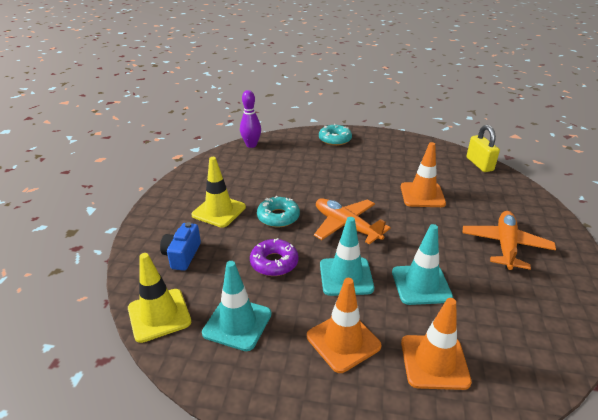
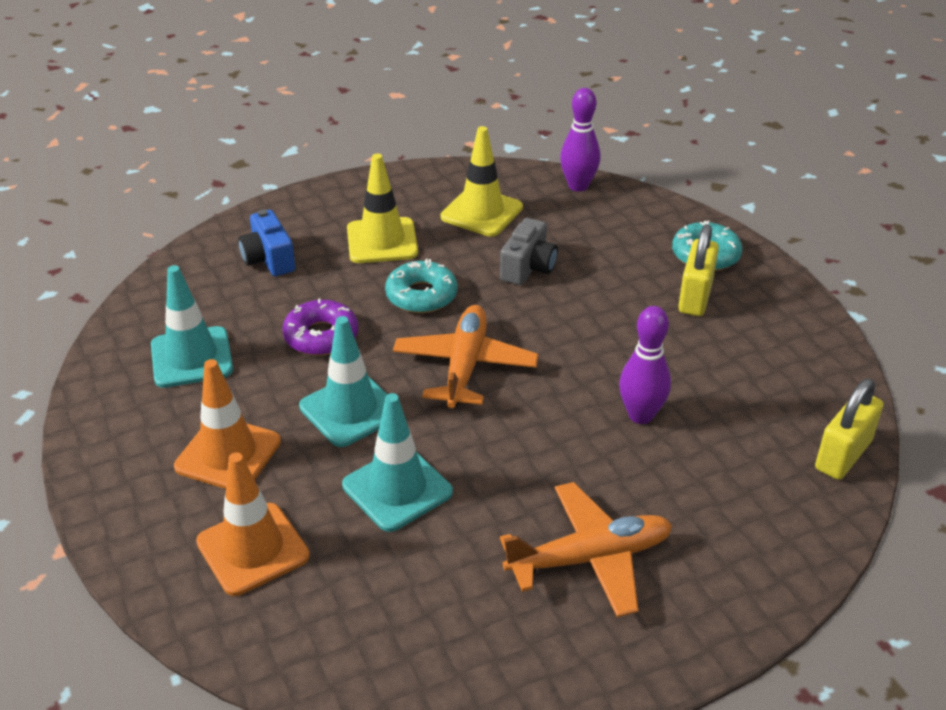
camera: 55 degrees right, 5 degrees up
yellow traffic cone [128,253,191,343] -> yellow traffic cone moved to [441,126,523,237]
blue camera [160,222,201,271] -> blue camera turned 90 degrees counterclockwise [238,209,296,276]
orange traffic cone [401,142,446,207] -> purple bowling pin [619,306,671,424]
none -> grey camera [500,218,558,285]
none -> yellow padlock [678,224,719,316]

